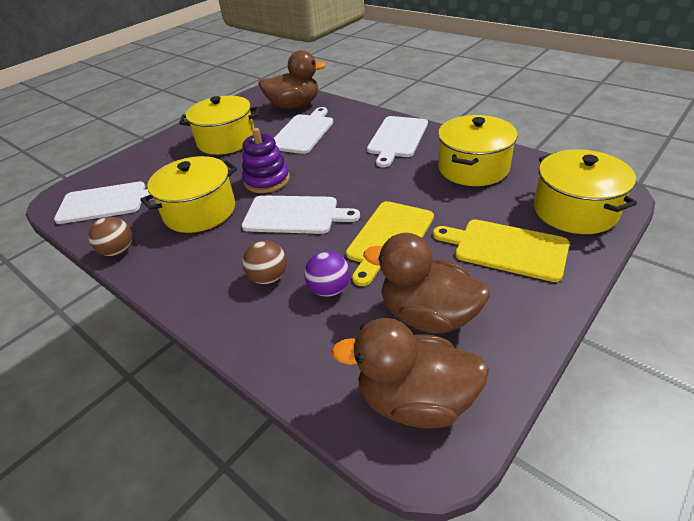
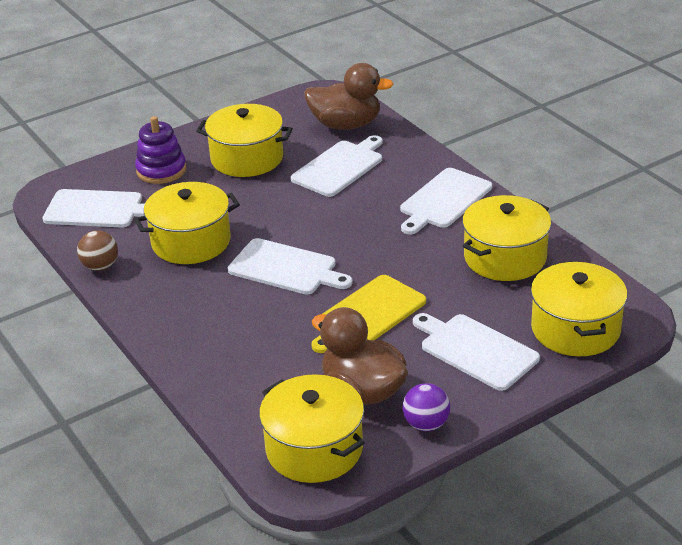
camera: 15 degrees right, 5 degrees down
purple stacking toy [242,128,290,193] -> purple stacking toy moved to [135,116,186,184]
brown ball [242,241,287,284] -> none
purple ball [304,251,350,297] -> purple ball moved to [403,383,450,431]
brown duck [331,318,489,428] -> yellow pot [259,374,365,483]
yellow cutting board [433,220,570,282] -> white cutting board [413,313,540,391]

